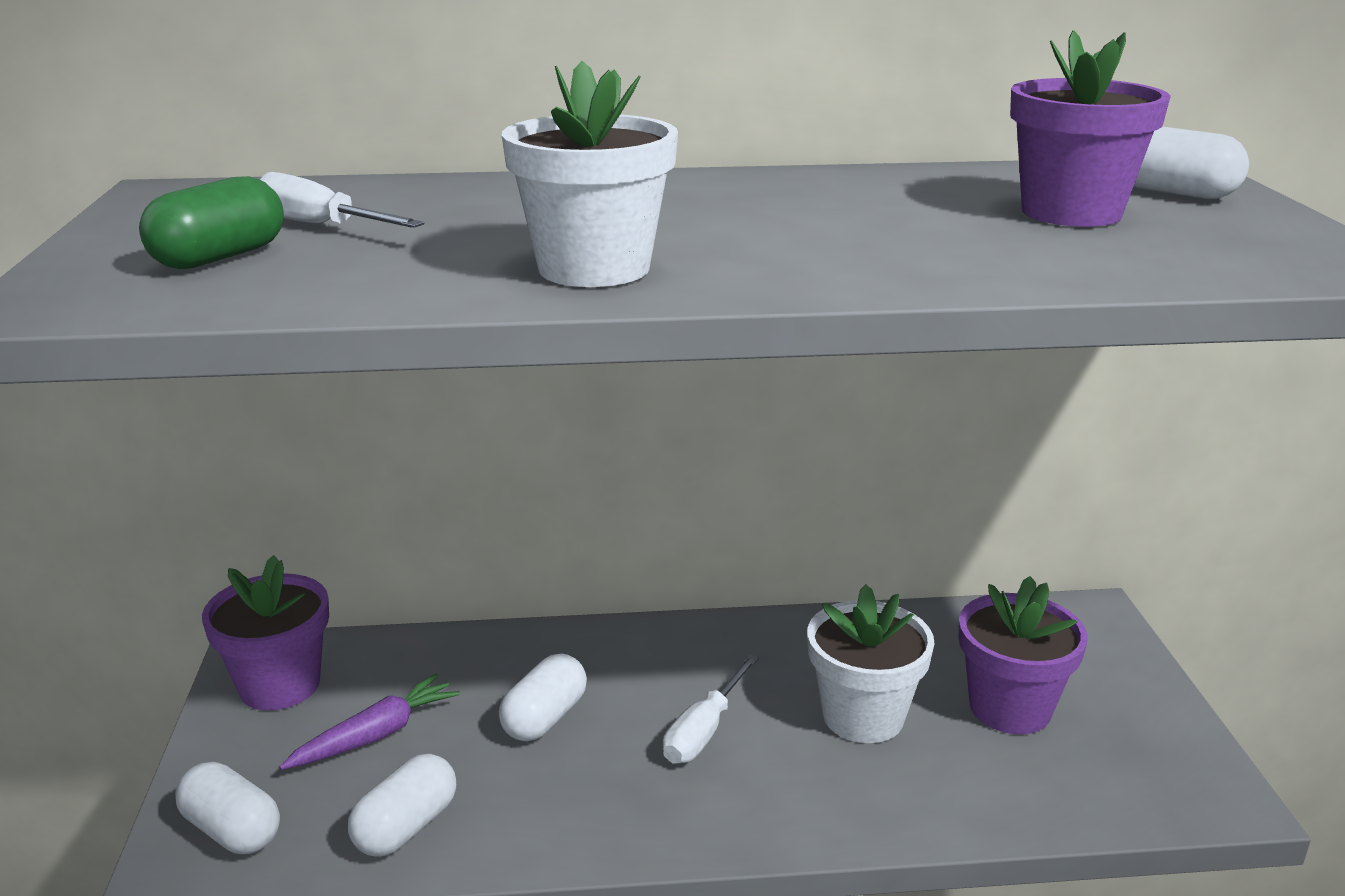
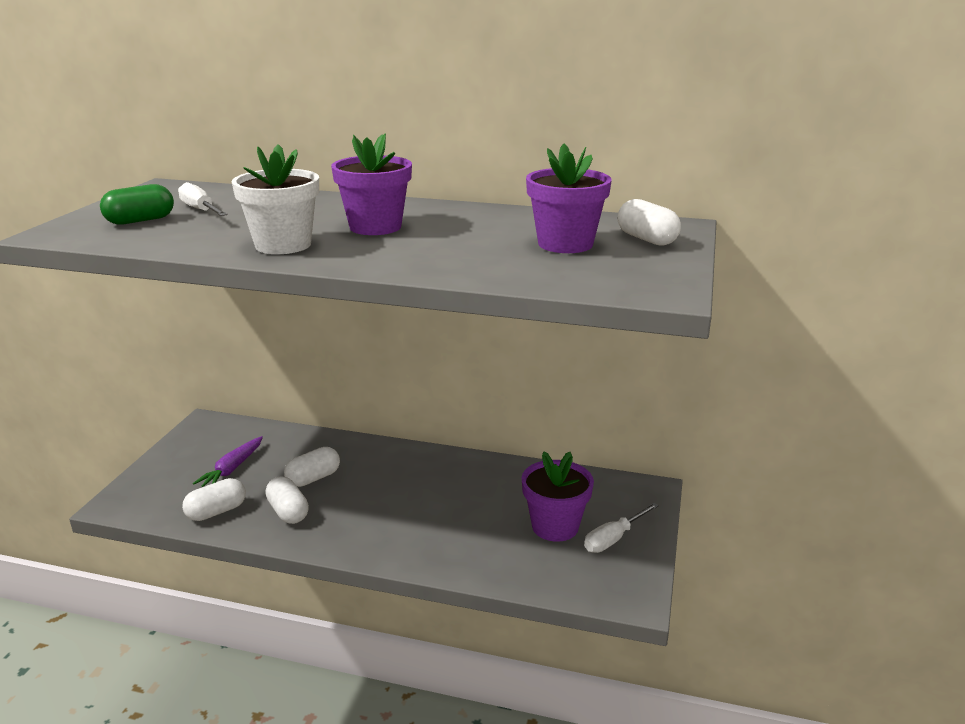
camera: 20 degrees right, 0 degrees up
white capsule [175,762,280,854] -> white capsule moved to [265,476,309,524]
purple flower pot [202,555,329,711] -> purple flower pot moved to [331,134,412,235]
purple carrot [279,674,460,770] -> purple carrot turned 135 degrees clockwise [193,436,263,487]
white screwdriver [663,654,759,764] -> white screwdriver moved to [584,503,659,553]
white flower pot [807,584,935,743] -> none

